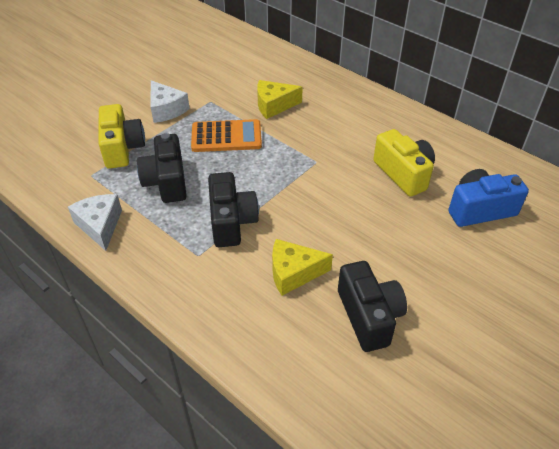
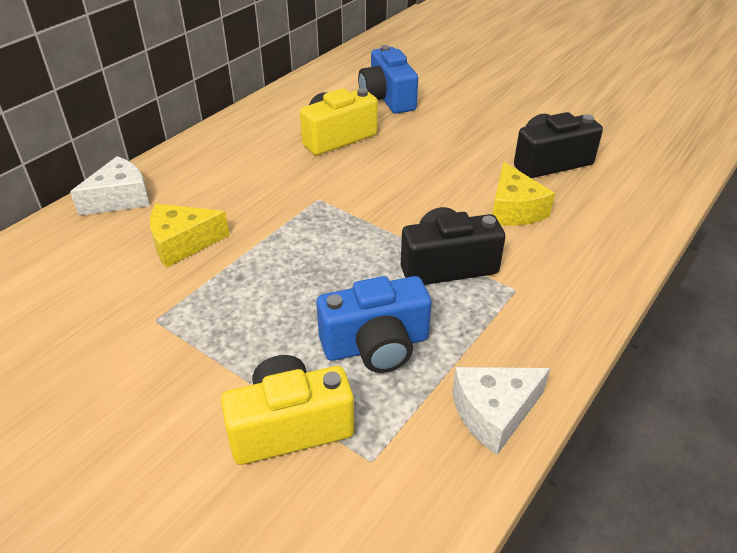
camera: 95 degrees left, 5 degrees down
black camera [137,133,187,203] -> blue camera [316,276,432,373]
white cheese [151,80,190,123] -> white cheese moved to [70,156,150,216]
orange calculator [191,119,262,152] -> none
yellow cheese [257,80,303,119] -> yellow cheese turned 90 degrees clockwise [150,204,230,268]

